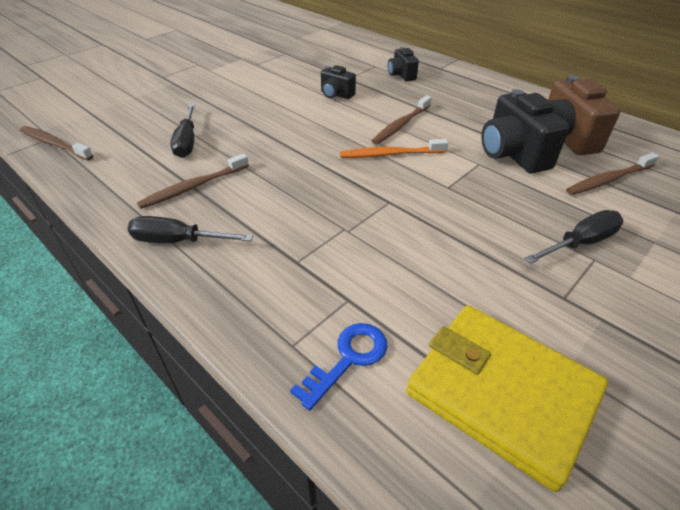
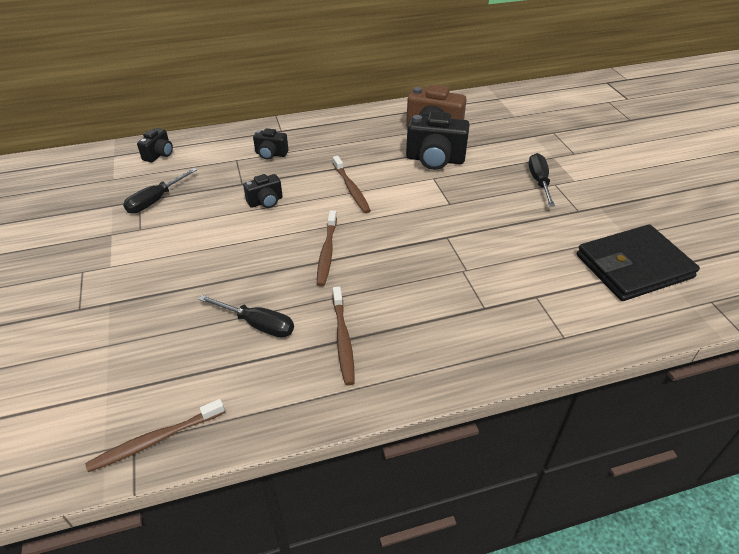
camera: 60 degrees left, 0 degrees up
black screwdriver [127,216,253,243] -> black screwdriver moved to [123,168,197,214]
blue key [290,323,388,410] -> none
orange toothbrush [340,139,448,158] -> none
yellow wallet [406,305,608,492] -> black wallet [577,224,700,301]
brown toothbrush [566,153,659,195] -> brown toothbrush moved to [317,210,337,286]
none -> black camera [137,128,173,163]

